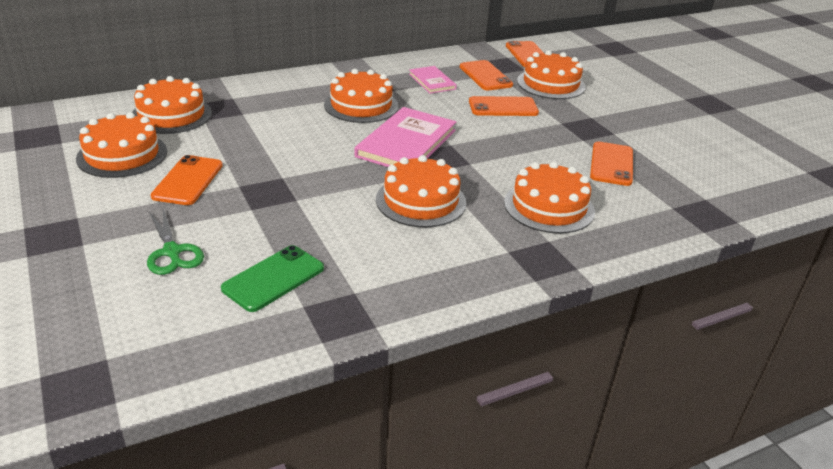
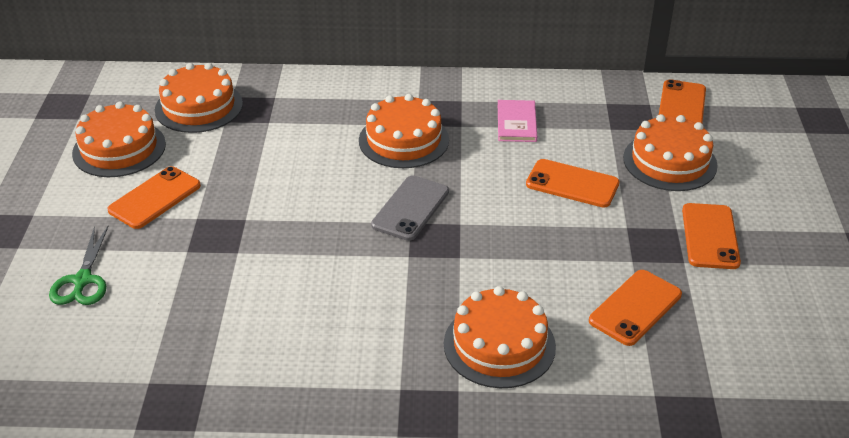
camera: 30 degrees right, 5 degrees up
green phone [221,245,324,312] -> none
pink book [355,107,456,167] -> grey phone [371,175,449,241]
orange cake [376,155,466,227] -> none
orange phone [460,60,513,90] -> orange phone moved to [682,203,741,269]

